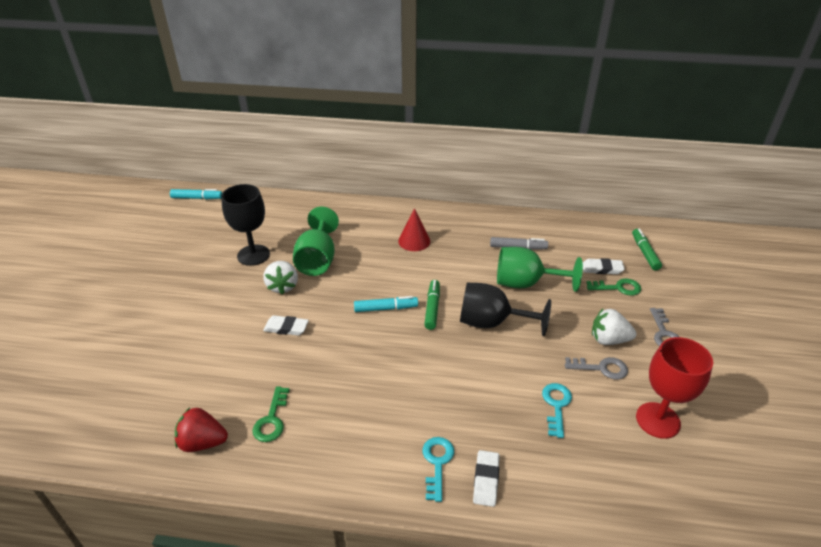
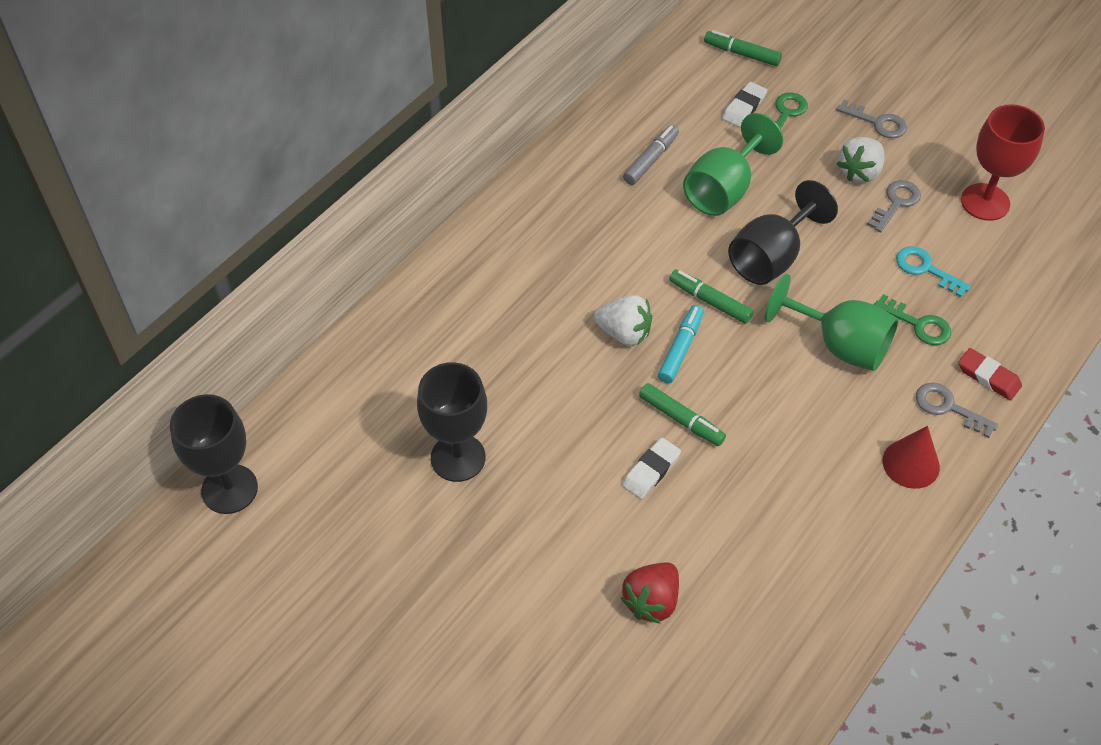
camera: 60 degrees left, 15 degrees up
turquoise marker [170,189,222,200] -> black goblet [170,394,258,514]
red strawberry [175,408,228,452] -> red strawberry moved to [620,562,679,624]
green key [252,386,290,442] -> green key moved to [874,294,951,345]
white strawberry [263,261,298,295] -> white strawberry moved to [594,295,652,346]
green goblet [293,207,339,276] -> green goblet moved to [765,274,899,371]
red cone [398,208,430,251] -> red cone moved to [883,426,940,489]
turquoise key [423,437,454,502] -> grey key [916,383,998,438]
white eraser [473,450,500,507] -> red eraser [958,348,1022,400]
none -> green marker [639,383,726,446]

